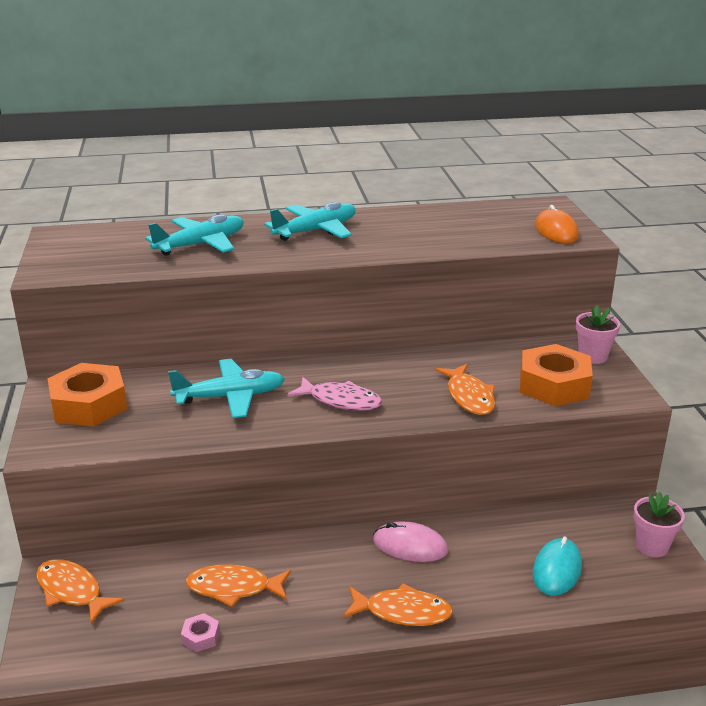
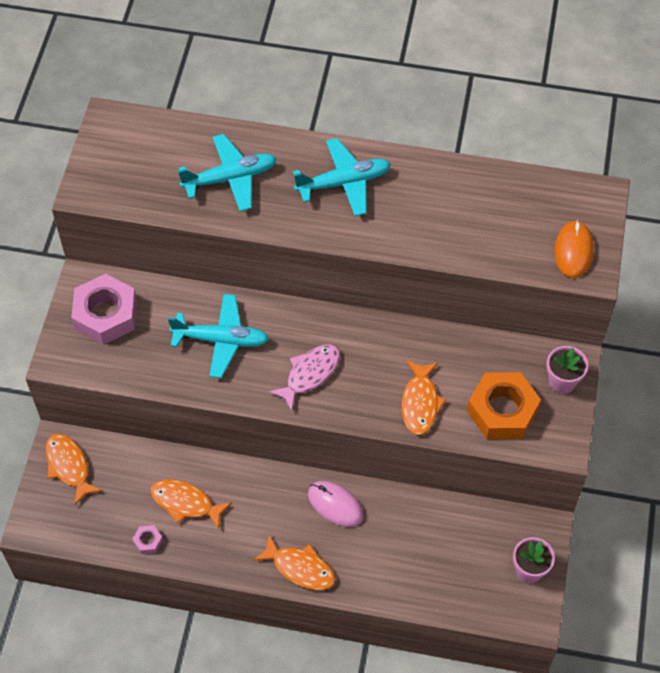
camera: 20 degrees right, 30 degrees up
orange nut [47,363,127,426] -> pink nut [71,274,137,345]
pink fish [287,377,382,411] -> pink fish turned 90 degrees counterclockwise [268,345,340,411]
turquoise mouse [533,537,582,596] -> none

